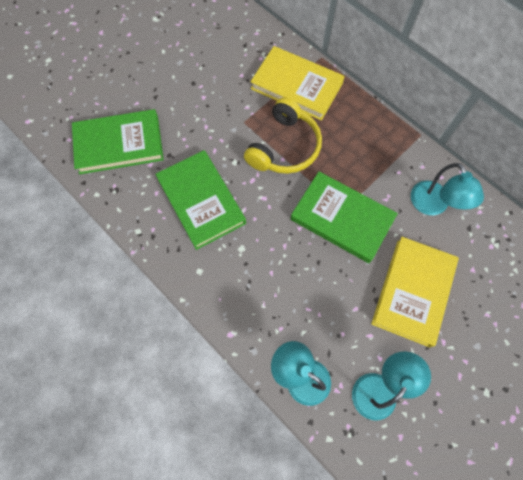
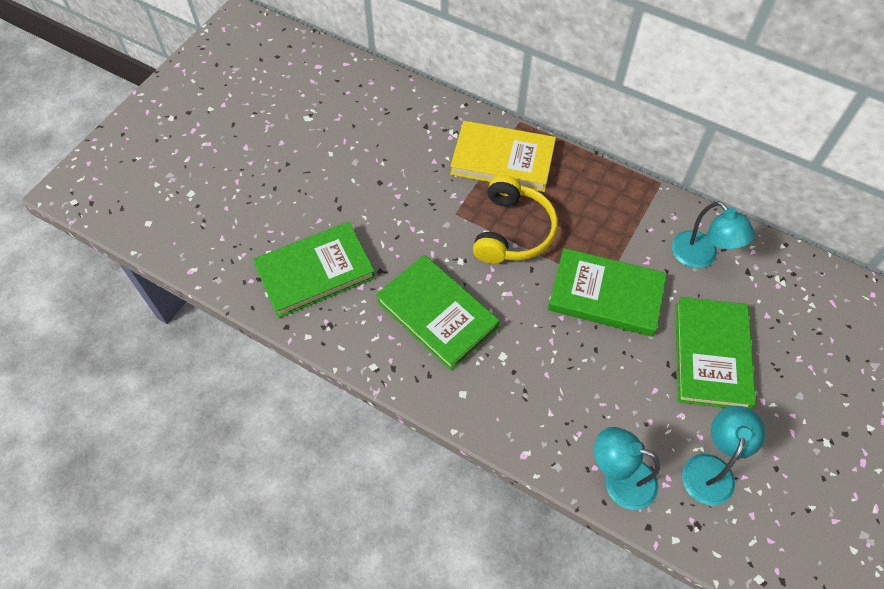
camera: 15 degrees left, 10 degrees down
yellow book [371,237,459,347] -> green book [675,297,756,409]

